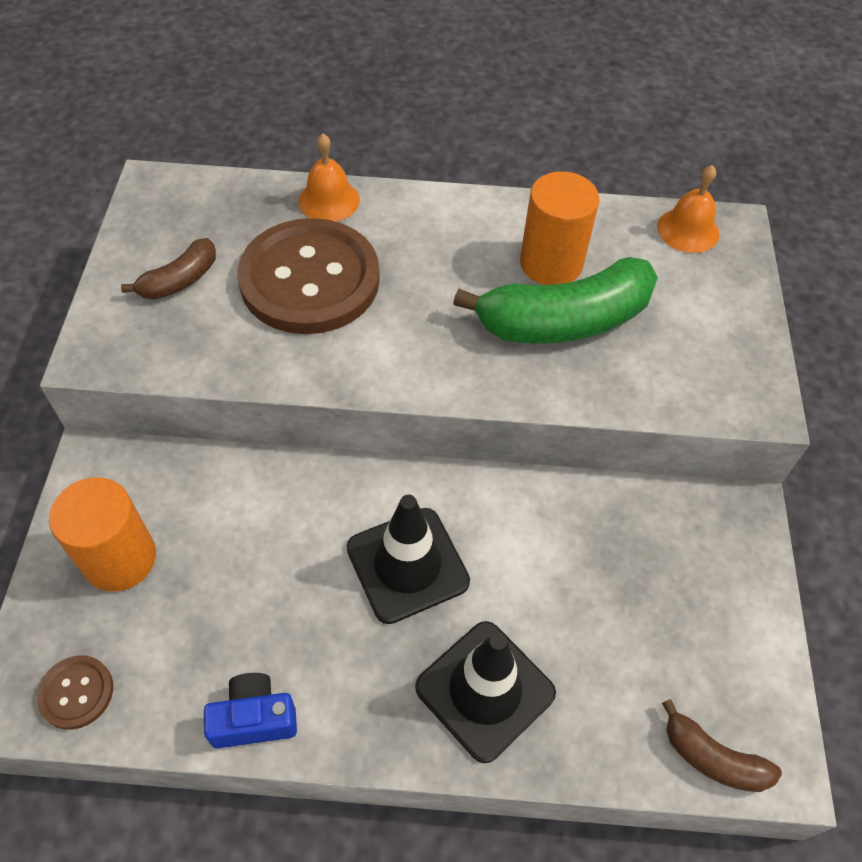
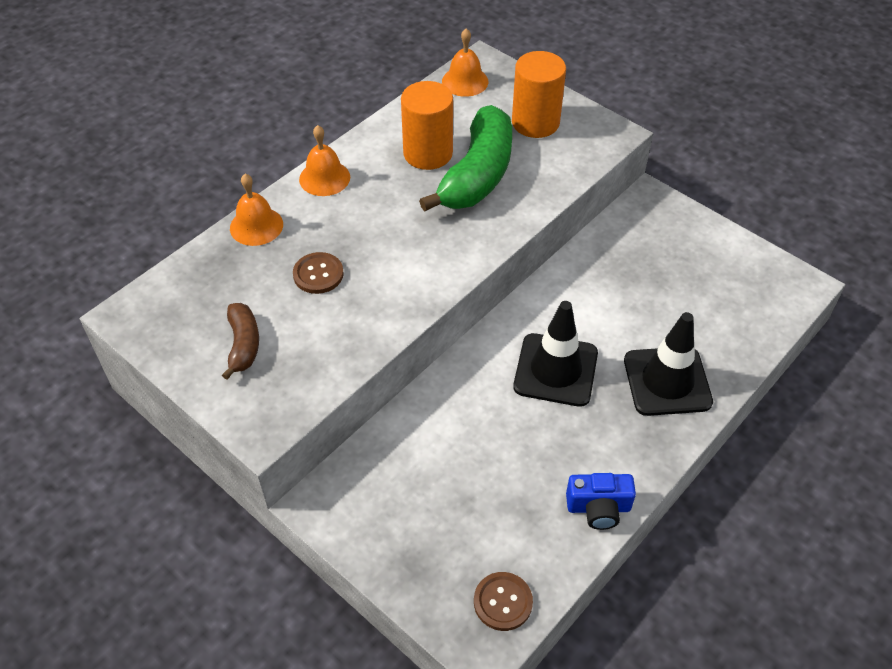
camera: 50 degrees left, 5 degrees down
orange cylinder [49,477,156,592] -> orange cylinder moved to [512,51,566,138]
blue camera [204,673,297,749] -> blue camera turned 120 degrees counterclockwise [566,473,636,530]
brown button [237,218,380,334] -> brown button [293,252,344,294], size x0.43
brown banana [662,699,782,792] -> none
none -> orange bell [299,125,350,196]

